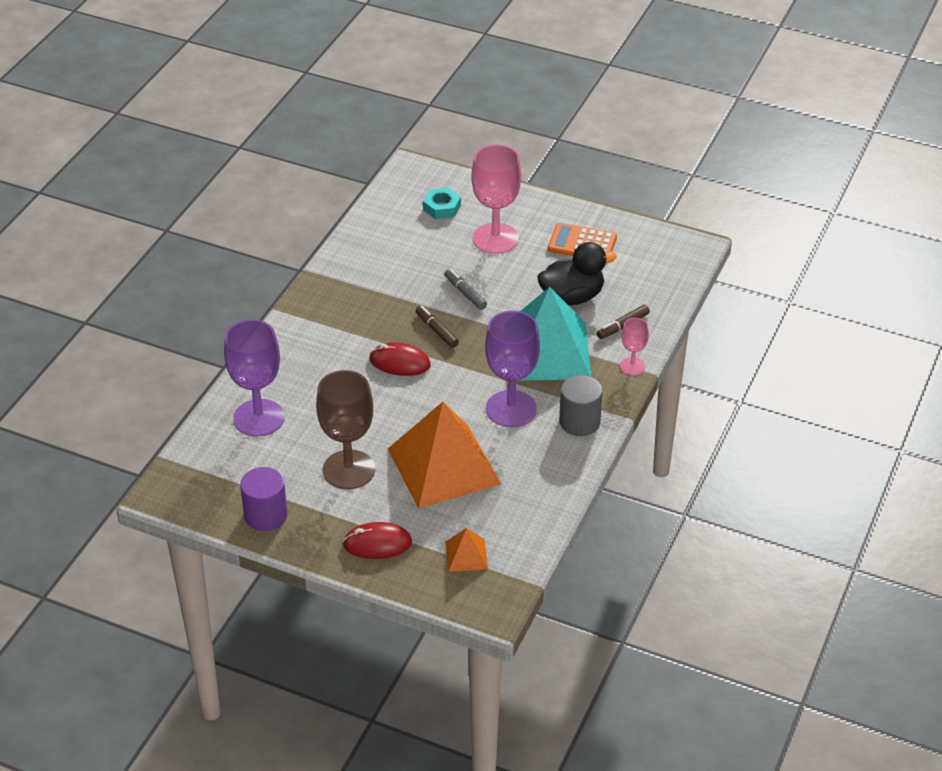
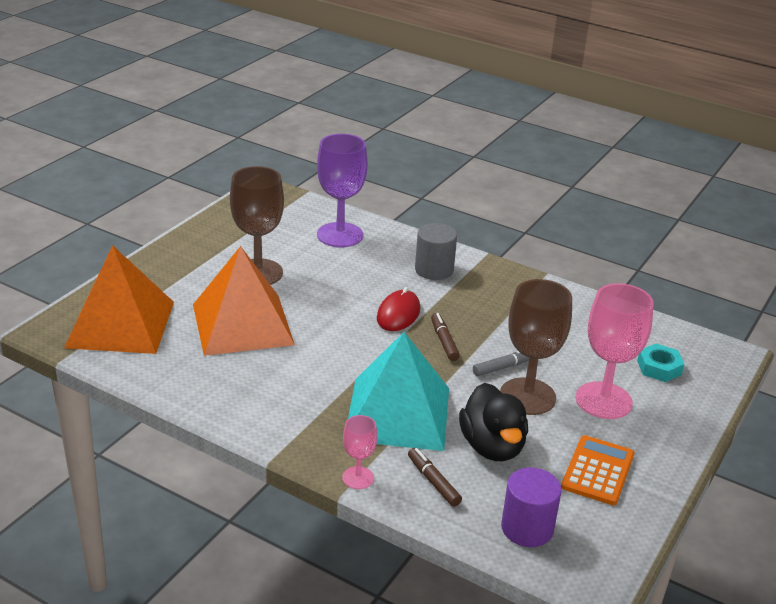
camera: 95 degrees right, 10 degrees down
purple cylinder [240,467,288,531] -> purple cylinder moved to [501,468,562,547]
red mouse [343,522,412,559] -> none
brown marker [416,306,459,348] -> brown marker turned 75 degrees counterclockwise [431,313,460,361]
orange pyramid [445,528,488,572] -> orange pyramid [64,245,174,354], size x2.32
purple goblet [485,311,540,427] -> none
grey cylinder [559,375,603,436] -> grey cylinder moved to [415,223,457,280]
none -> brown goblet [500,279,572,415]

